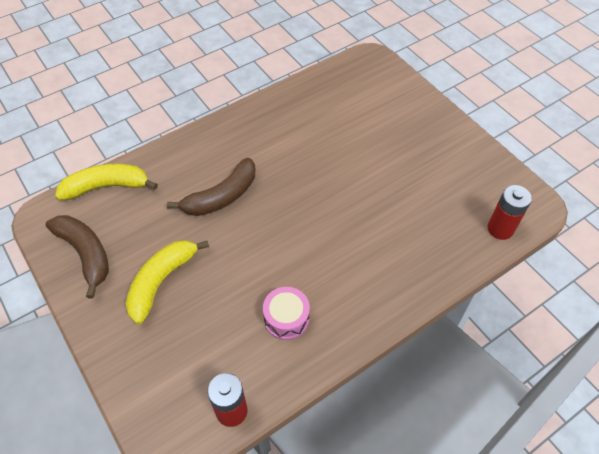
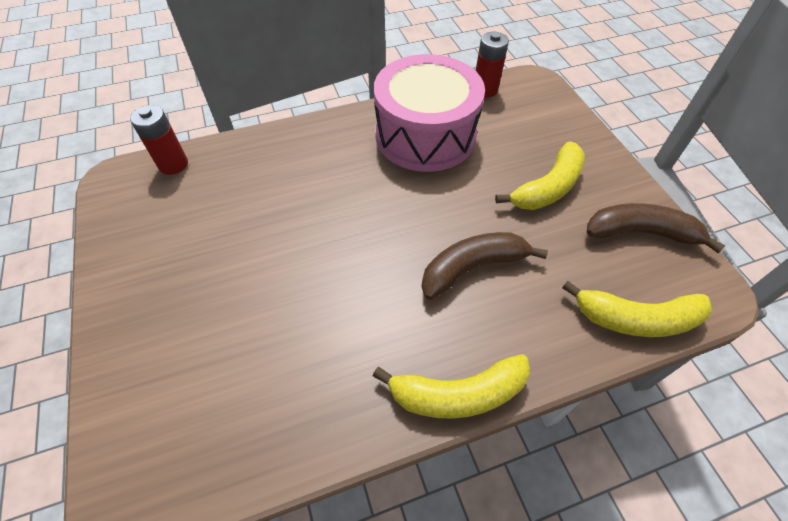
camera: 165 degrees left, 0 degrees up
brown banana [46,215,109,299] -> brown banana turned 120 degrees clockwise [587,203,725,253]
pink drum [263,287,310,340] -> pink drum [373,54,485,172], size x2.32
none -> yellow banana [373,354,530,419]

